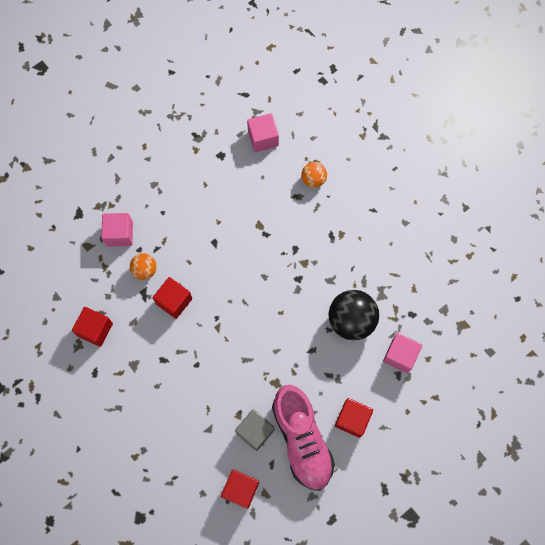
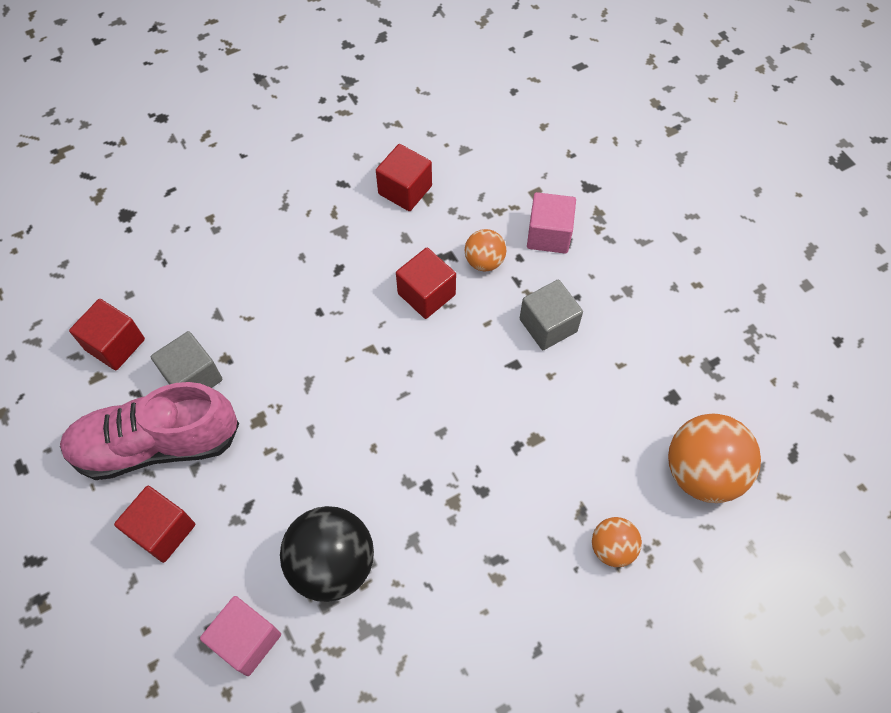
camera: 100 degrees right, 10 degrees down
pink cube [247,113,279,152] -> orange ball [668,414,761,503]
none -> grey cube [520,280,583,350]

